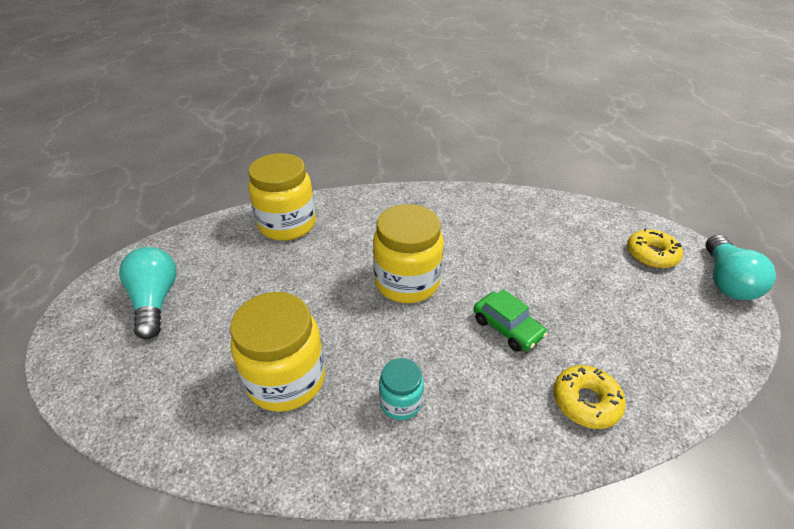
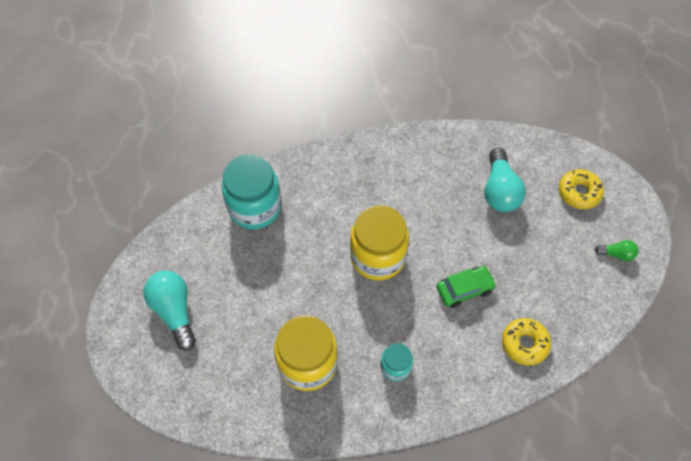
camera: 10 degrees left, 20 degrees up
yellow jar [248,153,316,241] -> turquoise jar [222,155,281,229]
green car [473,289,547,352] -> green car turned 60 degrees counterclockwise [436,266,496,308]
turquoise light bulb [705,235,776,300] -> turquoise light bulb moved to [484,148,526,212]
none -> green light bulb [595,240,638,261]

